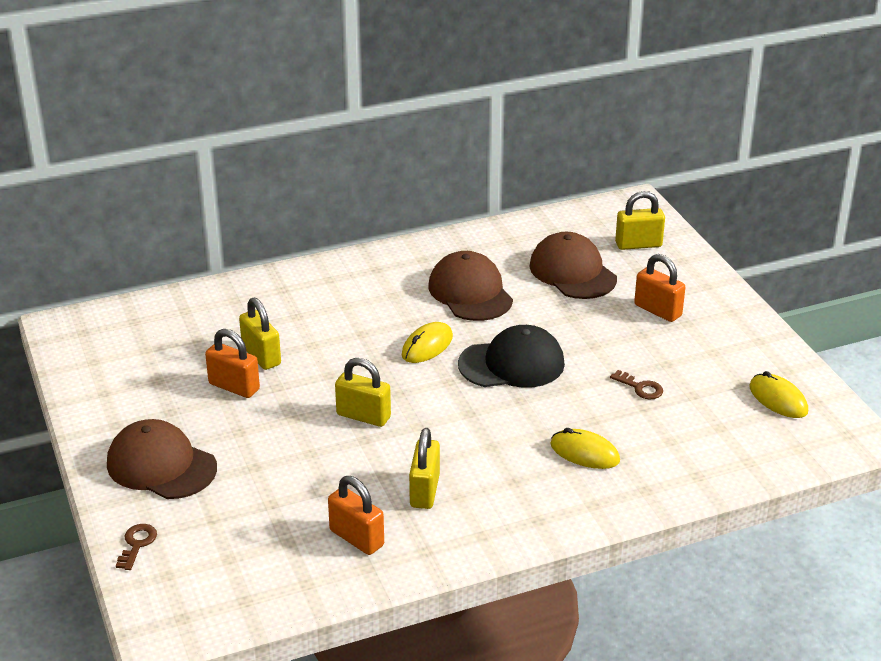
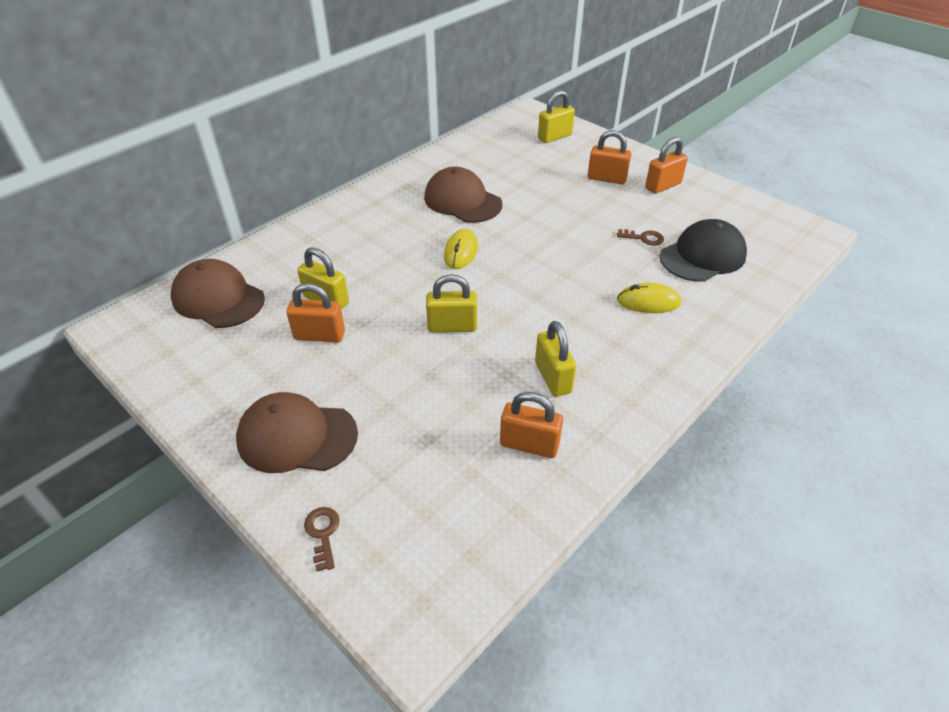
camera: 25 degrees left, 10 degrees up
black cap [458,325,565,388] -> black cap moved to [659,219,747,282]
brown cap [530,232,617,299] -> brown cap moved to [171,259,265,328]
yellow mouse [749,371,808,418] -> none
none -> orange padlock [645,137,688,194]

